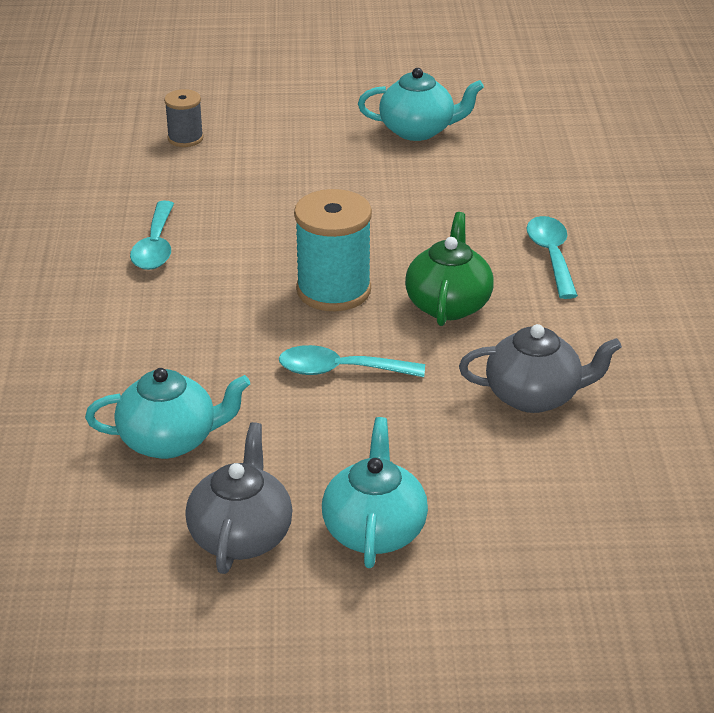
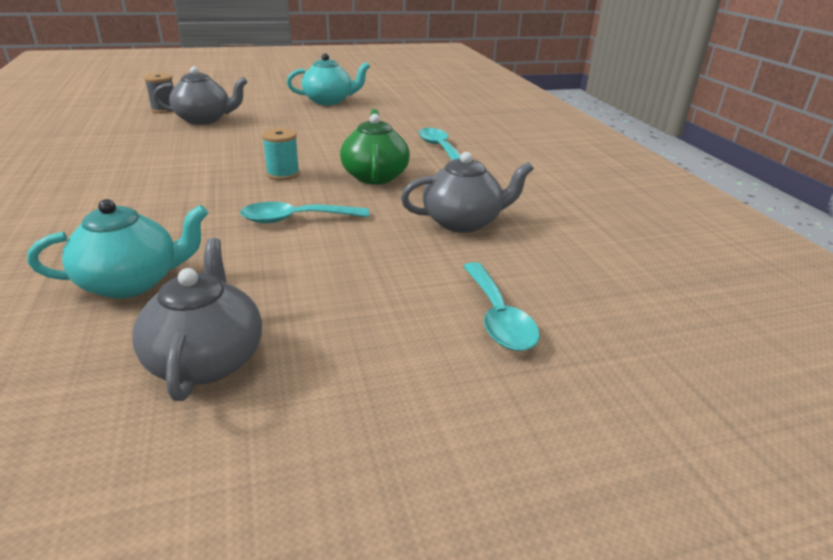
camera: 15 degrees left, 5 degrees down
turquoise spoon [130,201,174,270] -> turquoise spoon moved to [463,262,540,351]
turquoise spool [294,189,372,311] -> turquoise spool [262,128,300,180], size x0.55
turquoise teapot [322,417,428,568] -> none
none -> grey teapot [153,66,247,124]

